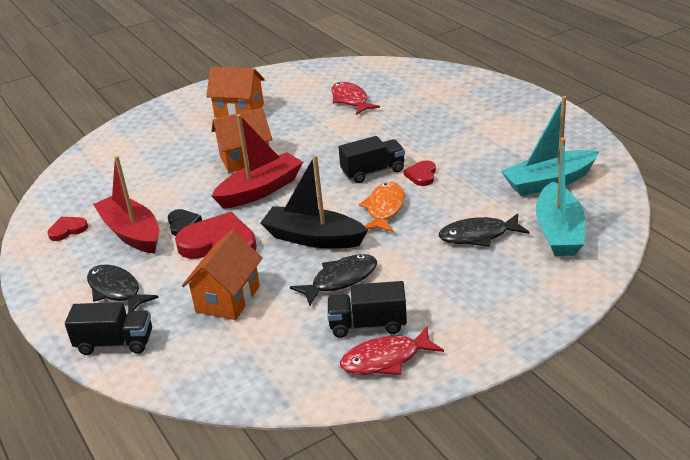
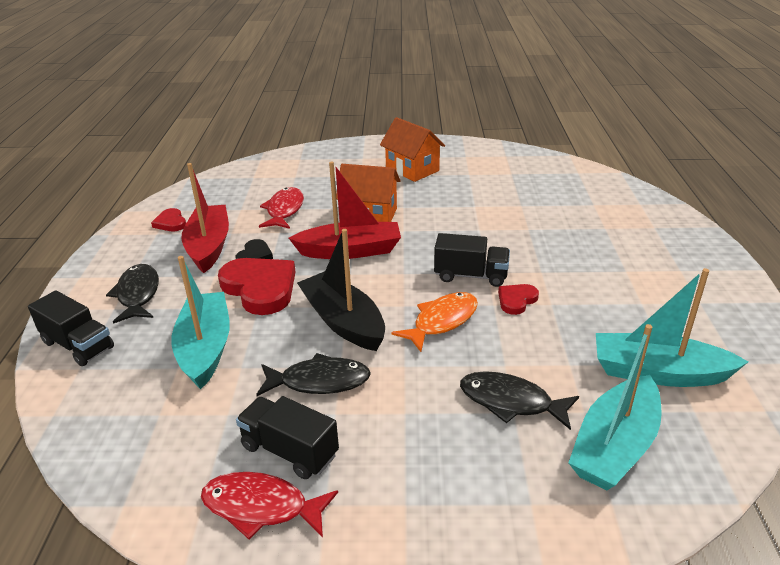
camera: 30 degrees right, 0 degrees up
red heart [47,217,88,241] -> red heart turned 120 degrees counterclockwise [151,208,186,231]
orange house [182,230,262,320] -> turquoise boat [171,256,230,389]
red fish [331,82,380,115] -> red fish moved to [259,187,304,229]

